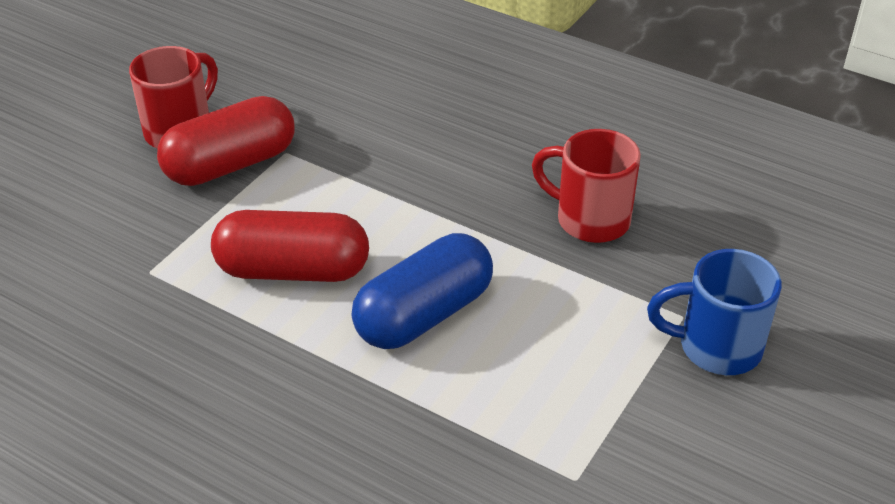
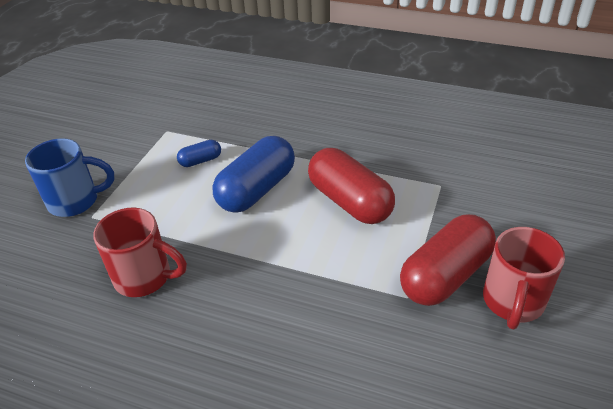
camera: 170 degrees right, 0 degrees up
red capsule [211,210,369,282] -> red capsule turned 60 degrees clockwise [308,148,395,224]
none -> blue capsule [177,140,221,167]

